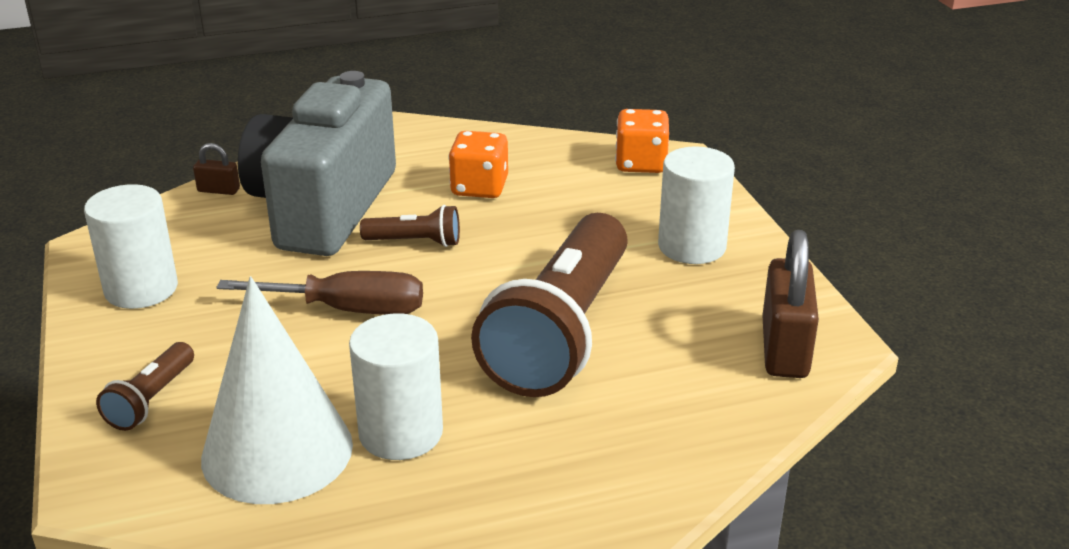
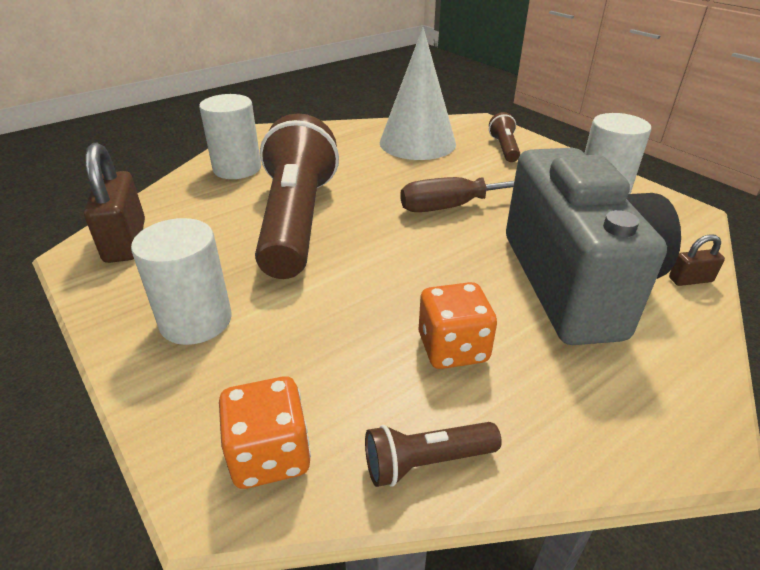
camera: 160 degrees right, 5 degrees up
white cylinder [349,313,443,460] -> white cylinder moved to [199,94,261,179]
brown flashlight [360,205,460,247] -> brown flashlight moved to [365,422,502,487]

